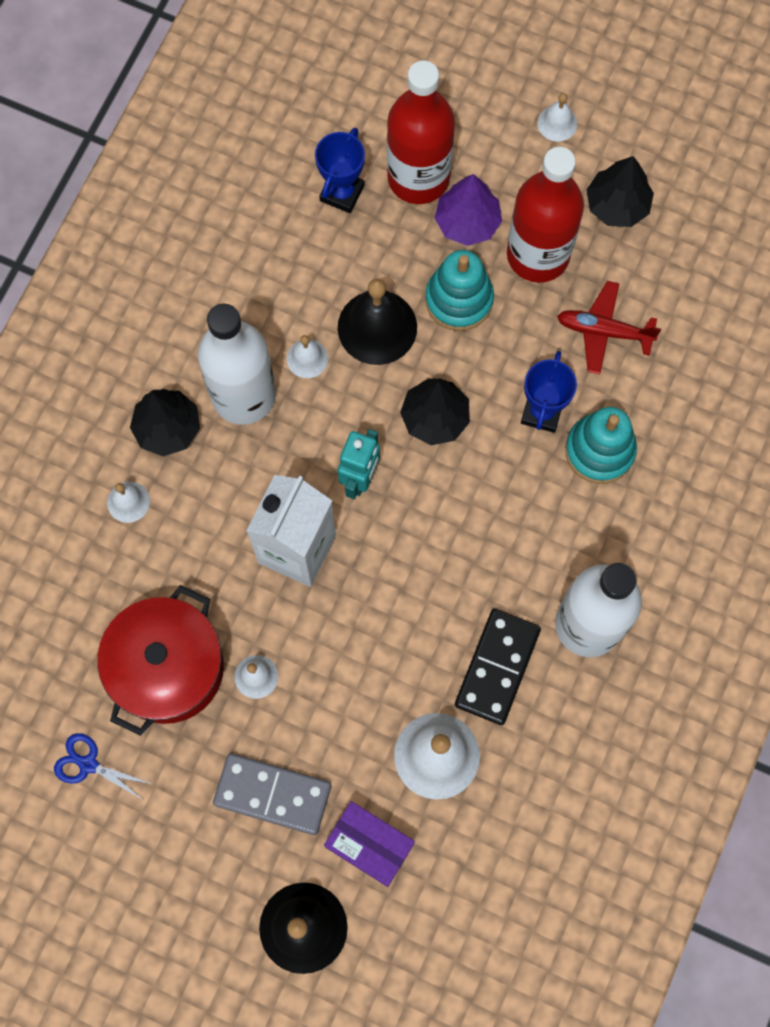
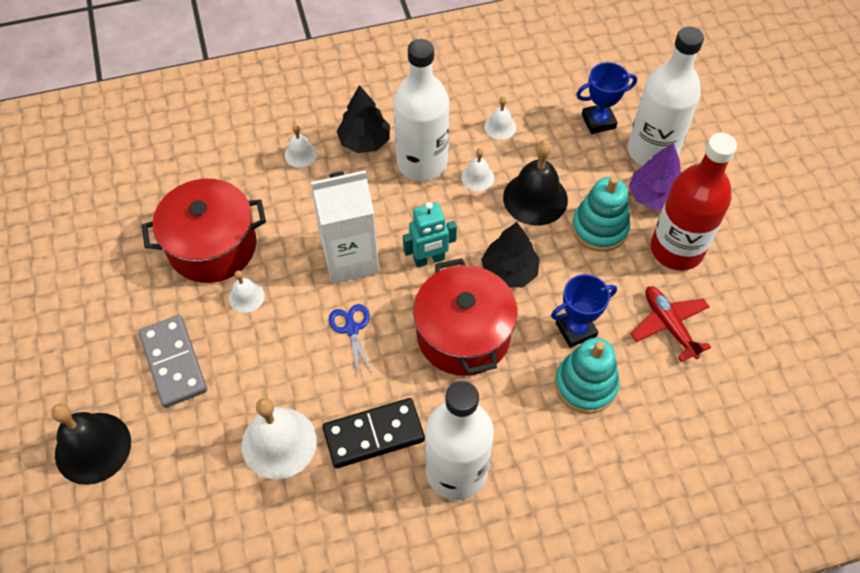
camera: 50 degrees right, 15 degrees down
blue scissors [54,733,152,800] -> blue scissors moved to [329,304,372,377]
purple box [324,801,415,887] -> none
red bottle [387,60,455,204] -> white bottle [628,26,704,166]
white bell [537,93,577,142] -> white bell moved to [484,96,516,140]
black tree [586,156,654,227] -> none
none -> red pot [413,258,518,376]

